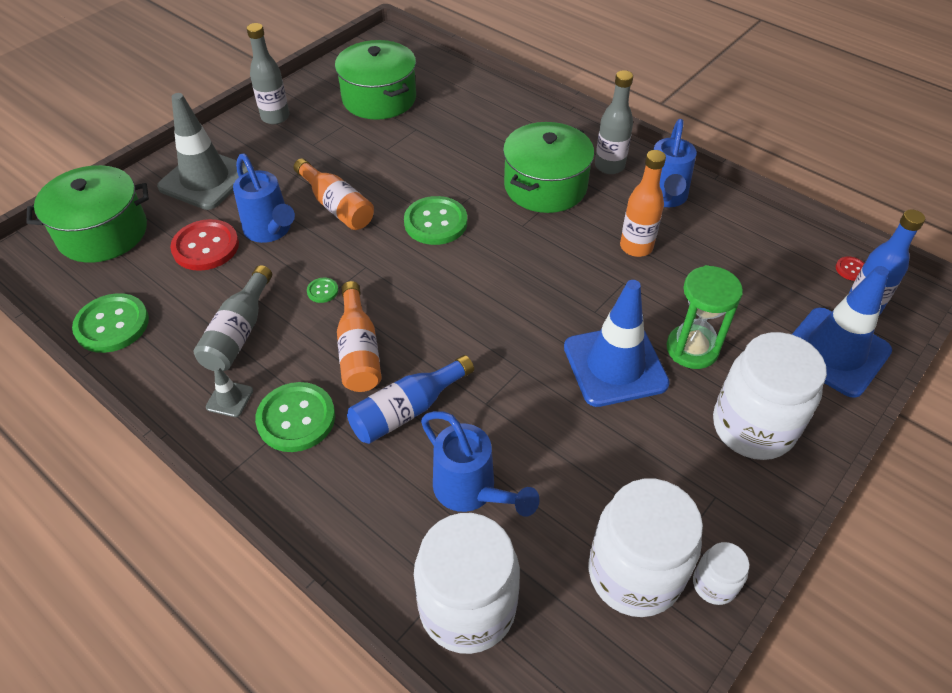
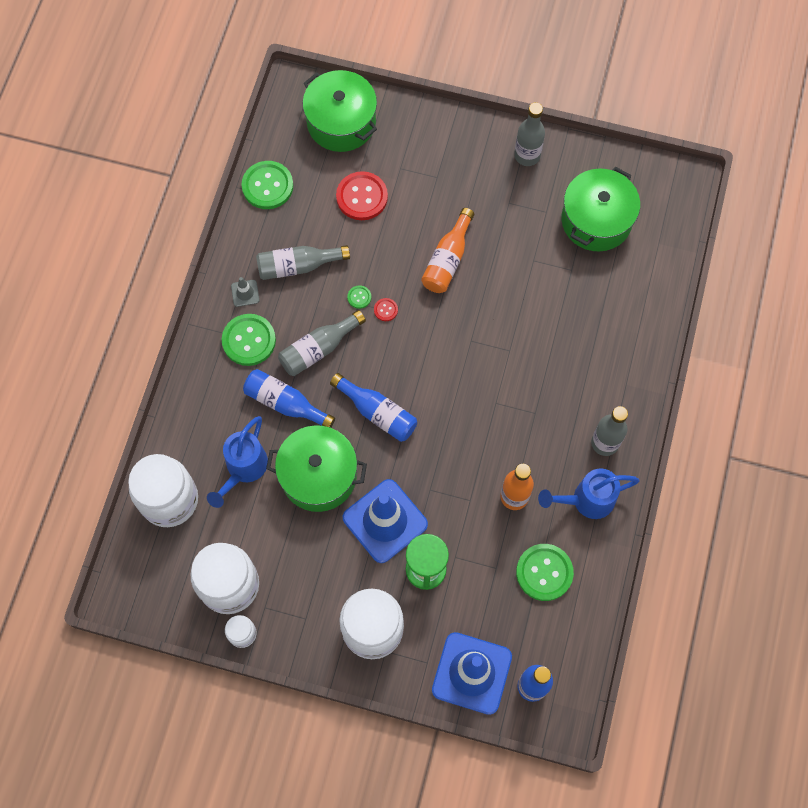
camera: 65 degrees right, 20 degrees up
grey traffic cone [157,93,248,210] -> none
blue watering can [233,154,295,243] -> none
orange bottle [337,281,382,392] -> grey bottle [278,310,366,376]
green button [404,196,467,245] -> green button moved to [516,544,574,601]
green pot [503,122,594,213] -> green pot moved to [266,425,367,512]
red button [836,256,865,281] -> red button moved to [374,298,398,321]
none -> blue bottle [330,373,417,442]

